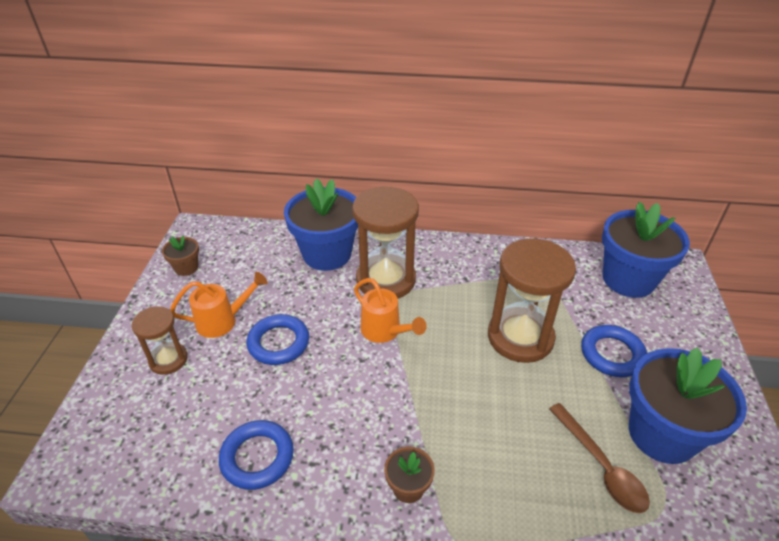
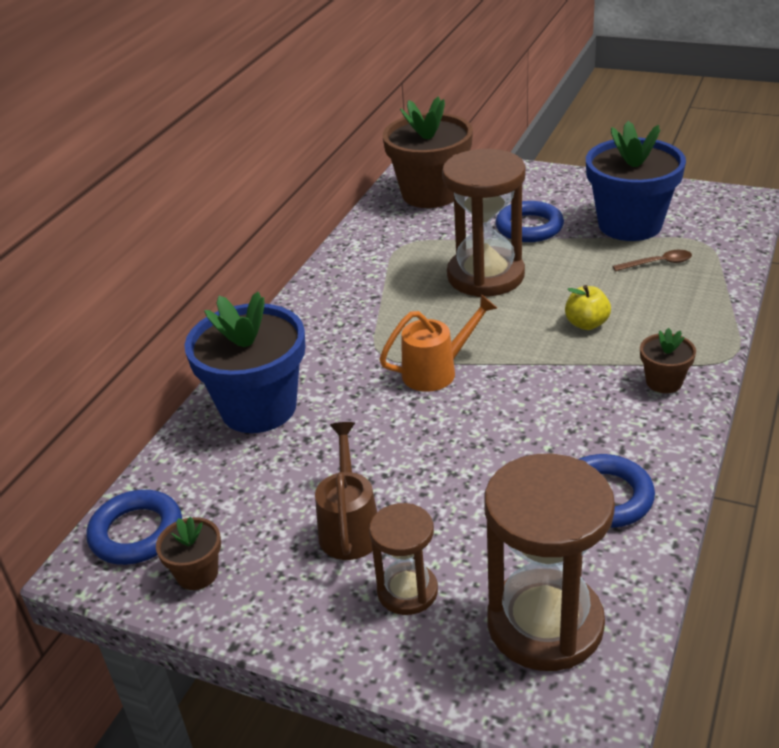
camera: 70 degrees left, 5 degrees down
orange watering can [170,272,268,338] -> brown watering can [315,422,377,560]
blue ring [247,314,309,365] -> blue ring moved to [86,490,182,565]
brown hourglass [352,186,419,299] -> brown hourglass moved to [484,454,615,671]
brown spoon [549,403,650,513] -> brown spoon [613,250,692,271], size x0.62
blue flower pot [602,202,690,298] -> brown flower pot [383,97,473,208]
none -> yellow apple [565,285,611,330]

